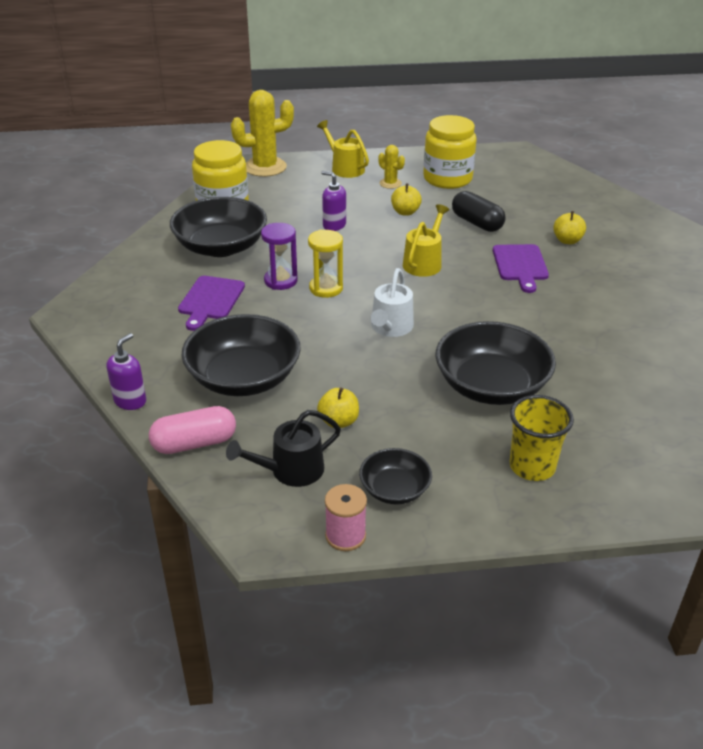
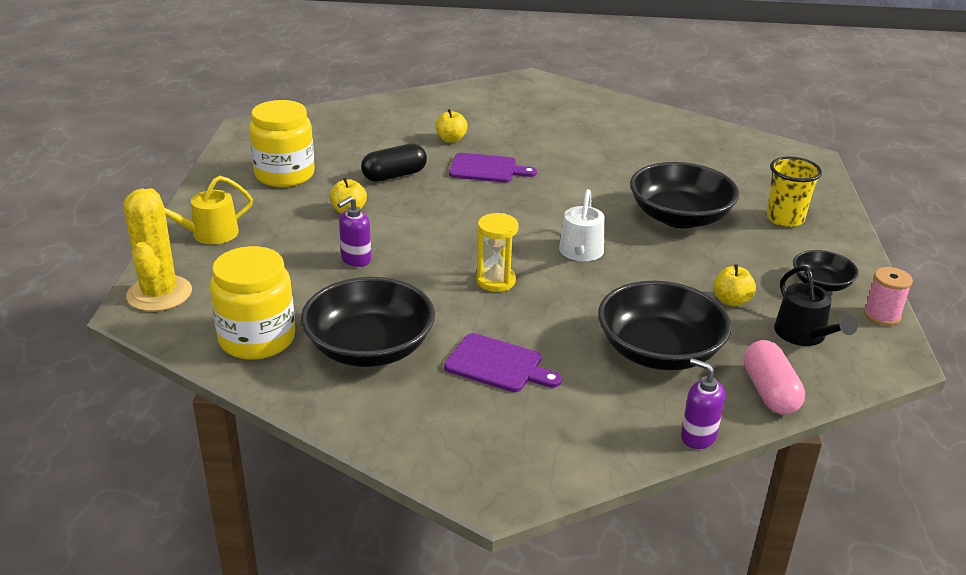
camera: 80 degrees left, 5 degrees down
purple hourglass [261,223,298,290] -> none
white watering can [371,268,414,337] -> white watering can turned 75 degrees clockwise [559,189,605,261]
yellow cactus [378,145,405,189] -> none
yellow watering can [403,204,449,277] -> none

